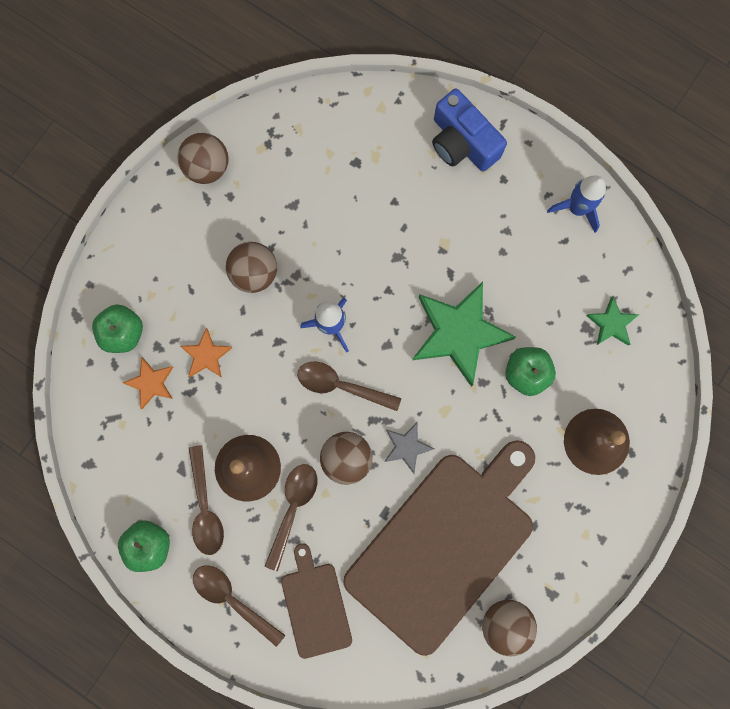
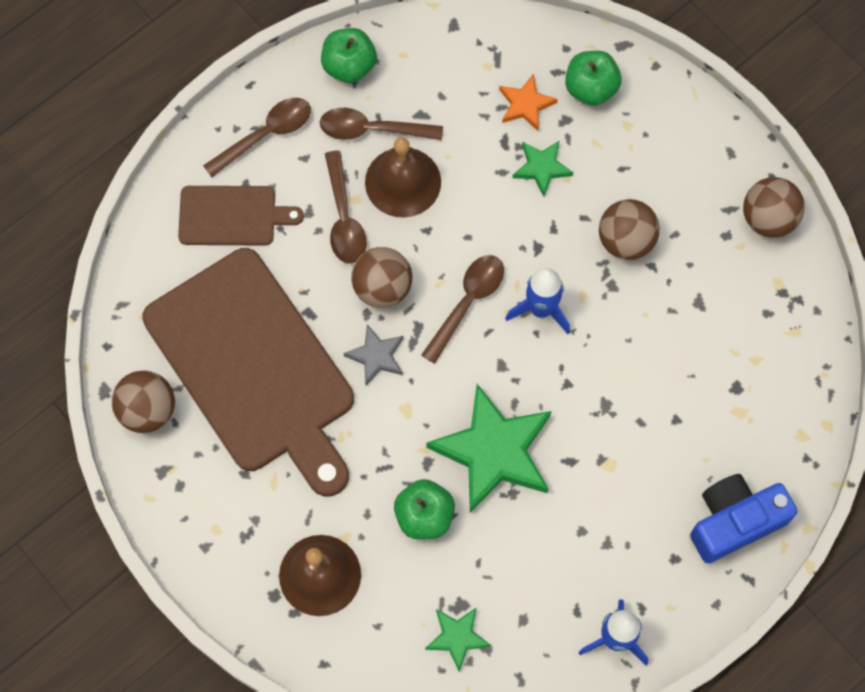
camera: 105 degrees right, 10 degrees down
orange star [180,328,232,378] -> green star [513,140,573,196]
brown spoon [265,464,317,571] -> brown spoon turned 45 degrees clockwise [325,151,367,264]

